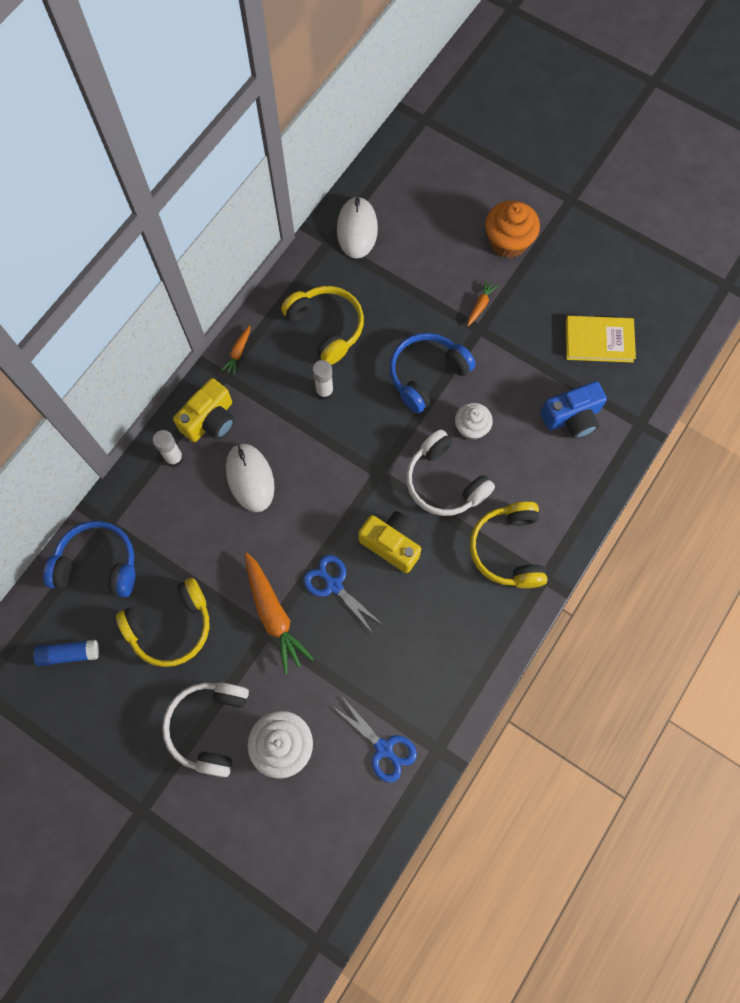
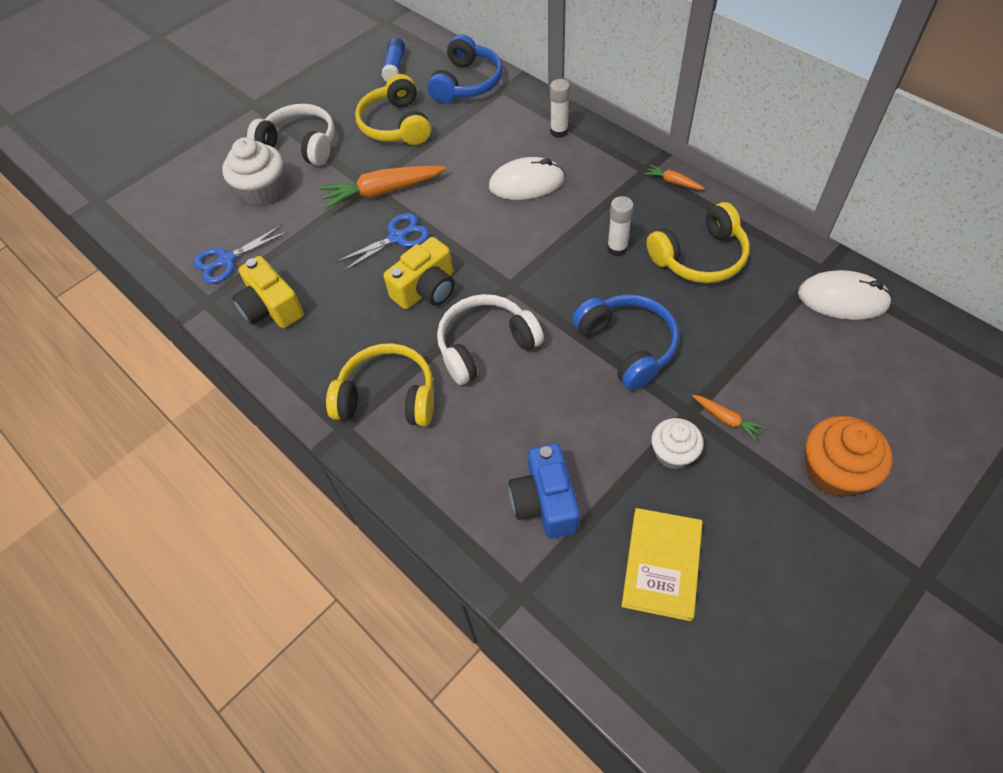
camera: 105 degrees right, 15 degrees down
yellow camera [173,378,235,442] -> yellow camera moved to [232,256,304,328]
white cupcake [455,403,493,440] -> white cupcake moved to [651,418,704,469]

